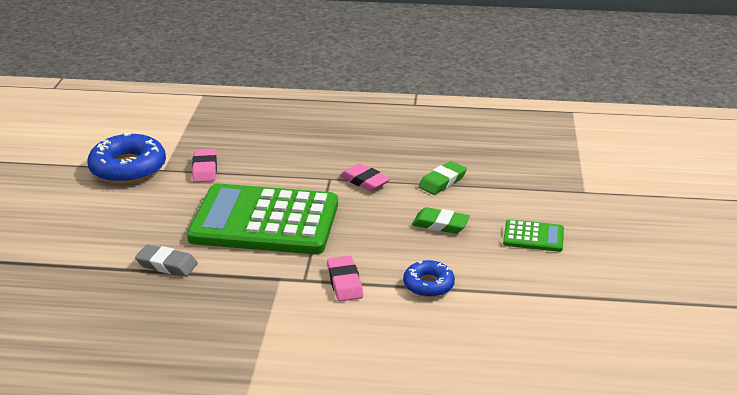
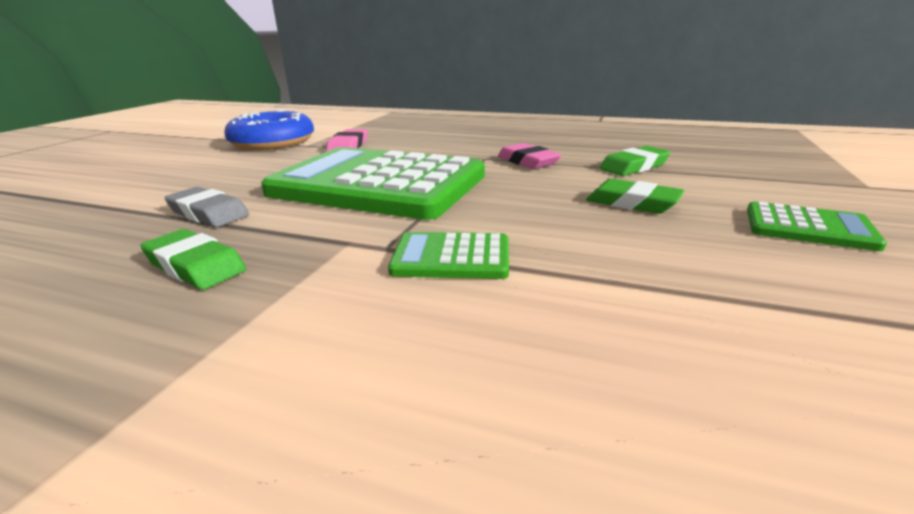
camera: 15 degrees right, 5 degrees down
pink eraser [327,256,363,301] -> green calculator [388,232,509,279]
blue donut [403,260,455,297] -> none
none -> green eraser [140,229,246,290]

